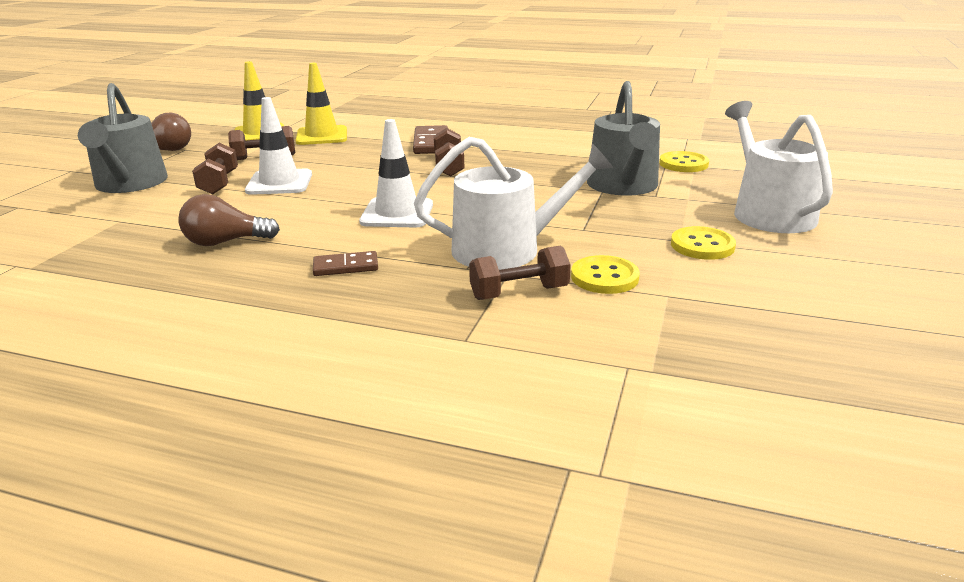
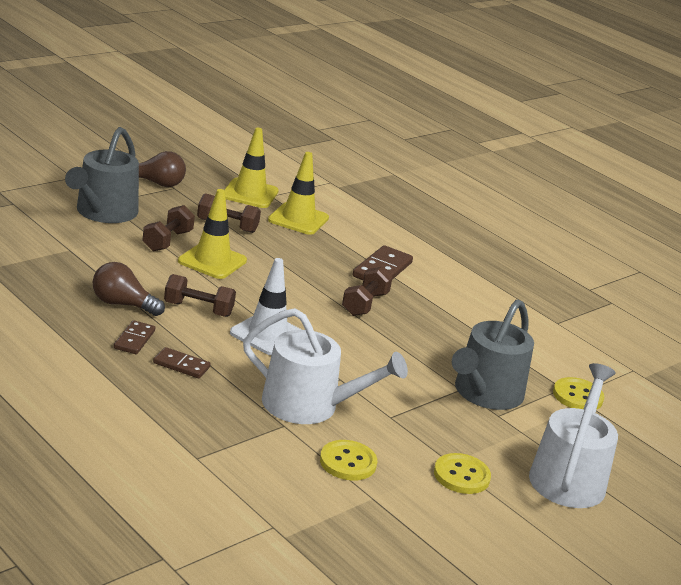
camera: 25 degrees right, 0 degrees up
white traffic cone [245,97,312,195] -> yellow traffic cone [178,189,247,279]
brown dumbbell [469,245,571,300] -> brown dumbbell moved to [164,274,236,317]
none -> brown domino [114,320,155,354]

